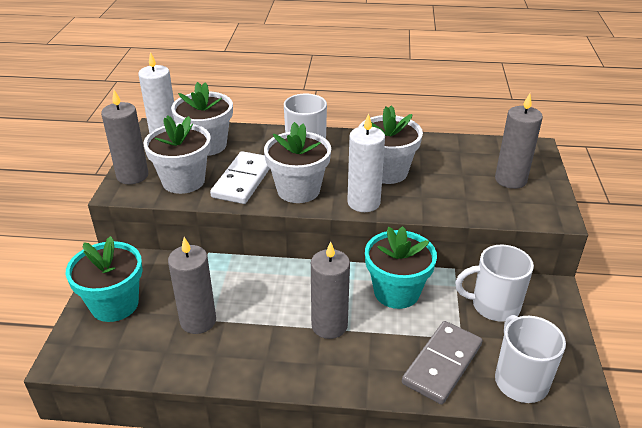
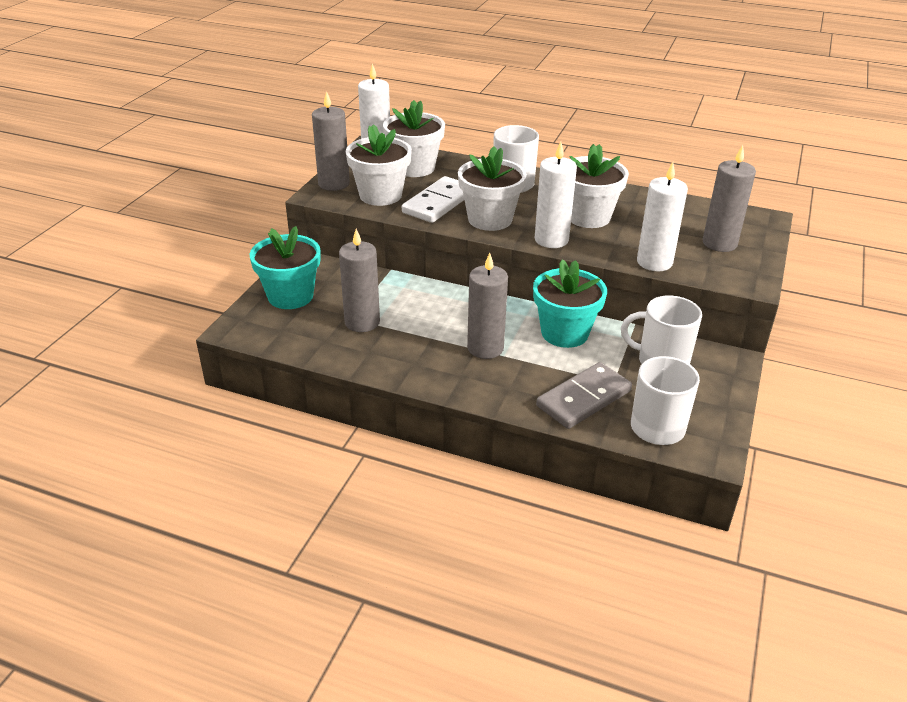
camera: 15 degrees right, 0 degrees up
none -> white candle [637,162,688,271]

